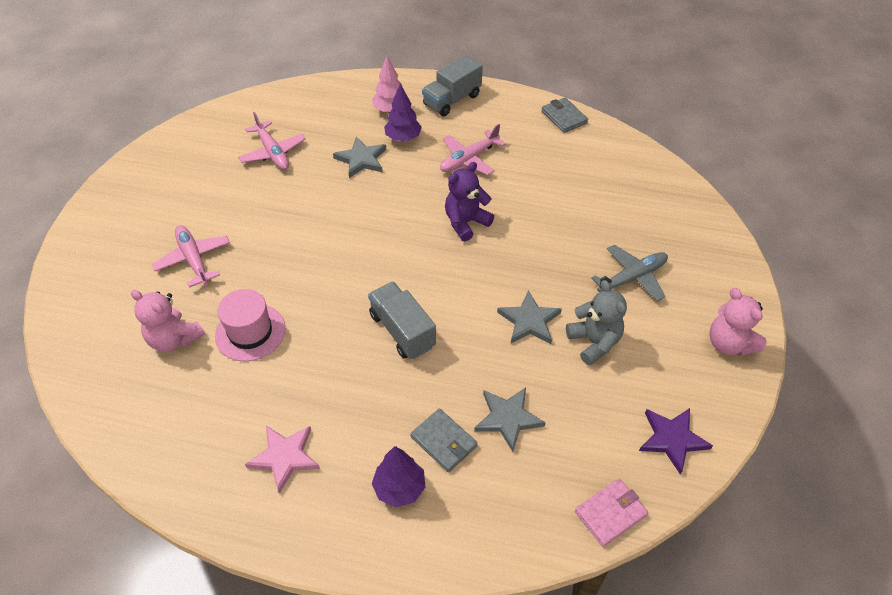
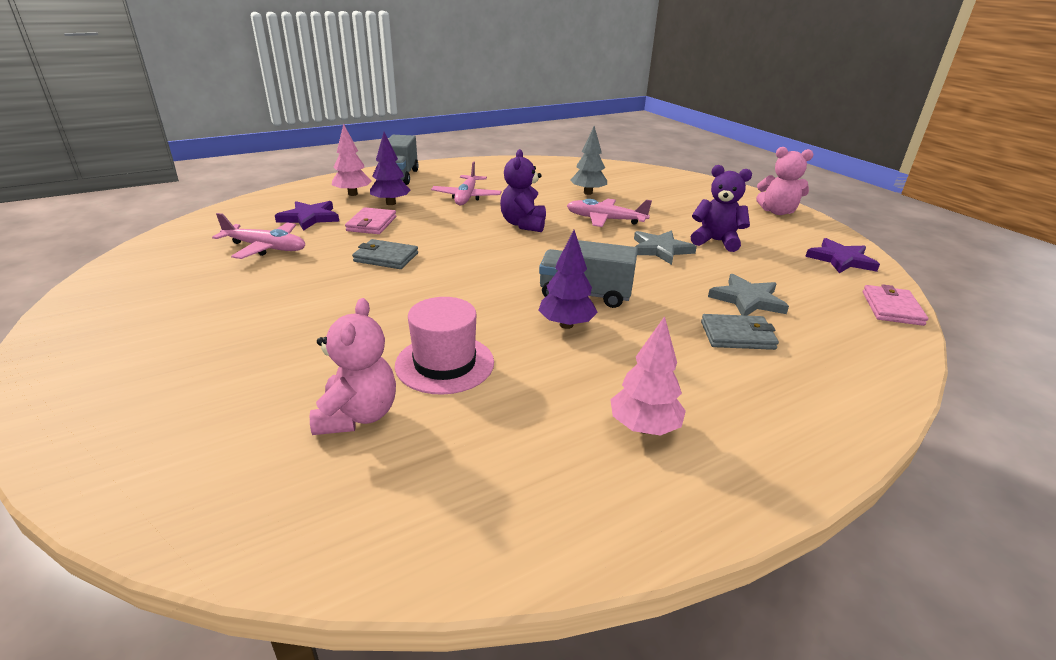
camera: 45 degrees left, 20 degrees down
pink teddy bear [131,290,205,352] -> pink teddy bear turned 75 degrees counterclockwise [310,298,396,435]
pink plane [152,225,230,288] -> pink plane moved to [567,198,652,227]
pink star [245,426,320,494] -> pink tree [610,316,686,436]
grey star [333,137,386,178] -> pink wallet [345,207,396,234]
purple tree [372,446,425,507] -> purple tree moved to [538,230,598,329]
grey wallet [541,98,588,133] -> grey wallet moved to [352,239,418,269]
grey teddy bear [566,280,627,366] -> purple teddy bear [691,165,752,252]
grey plane [591,244,668,302] -> none
none -> purple star [275,201,339,231]
none -> grey tree [571,126,607,195]

